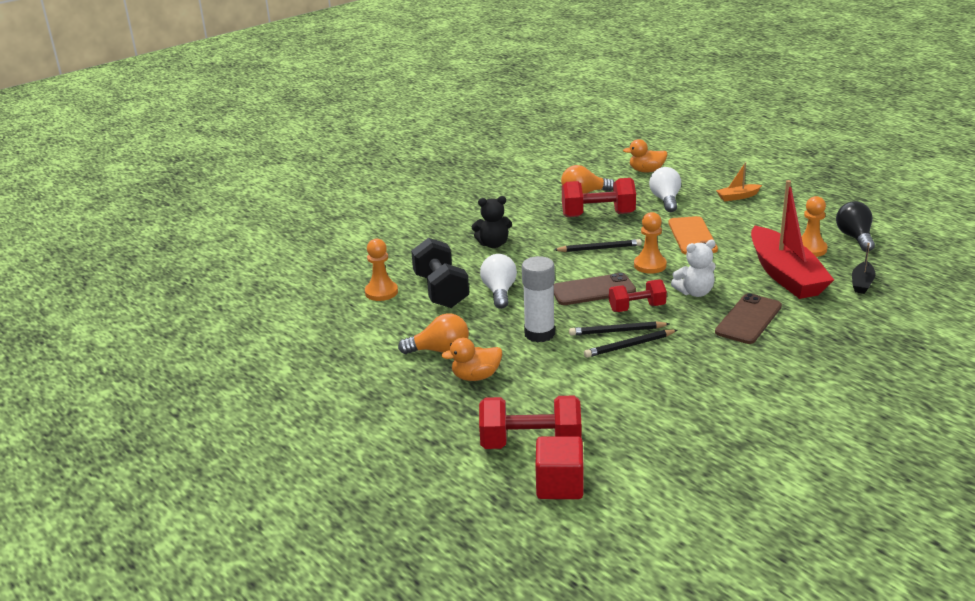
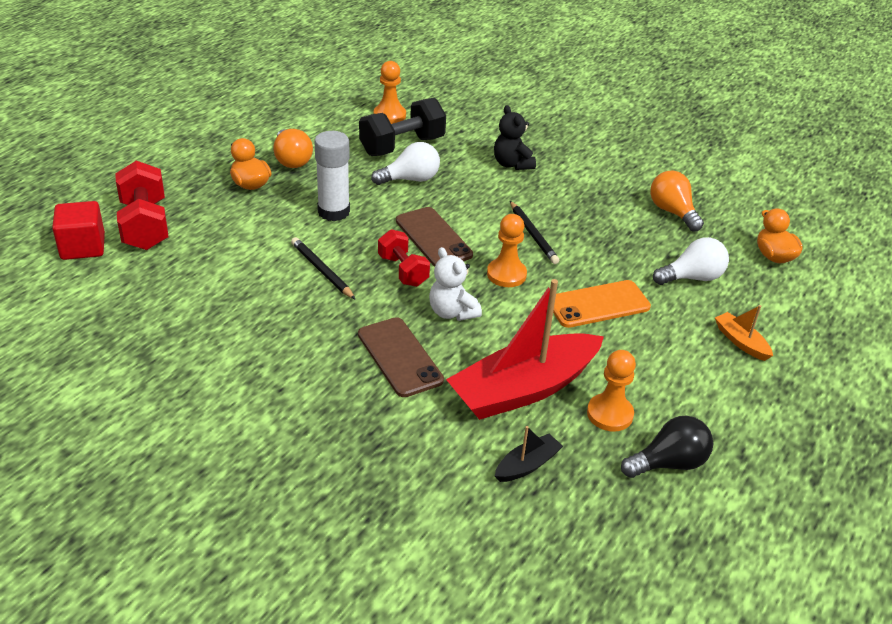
camera: 70 degrees right, 10 degrees up
red dumbbell [562,178,636,217] -> none
black pencil [569,321,669,336] -> none
brown phone [715,293,782,344] -> brown phone turned 45 degrees clockwise [358,317,444,397]
black boat [852,243,875,294] -> black boat turned 135 degrees clockwise [495,426,563,482]

